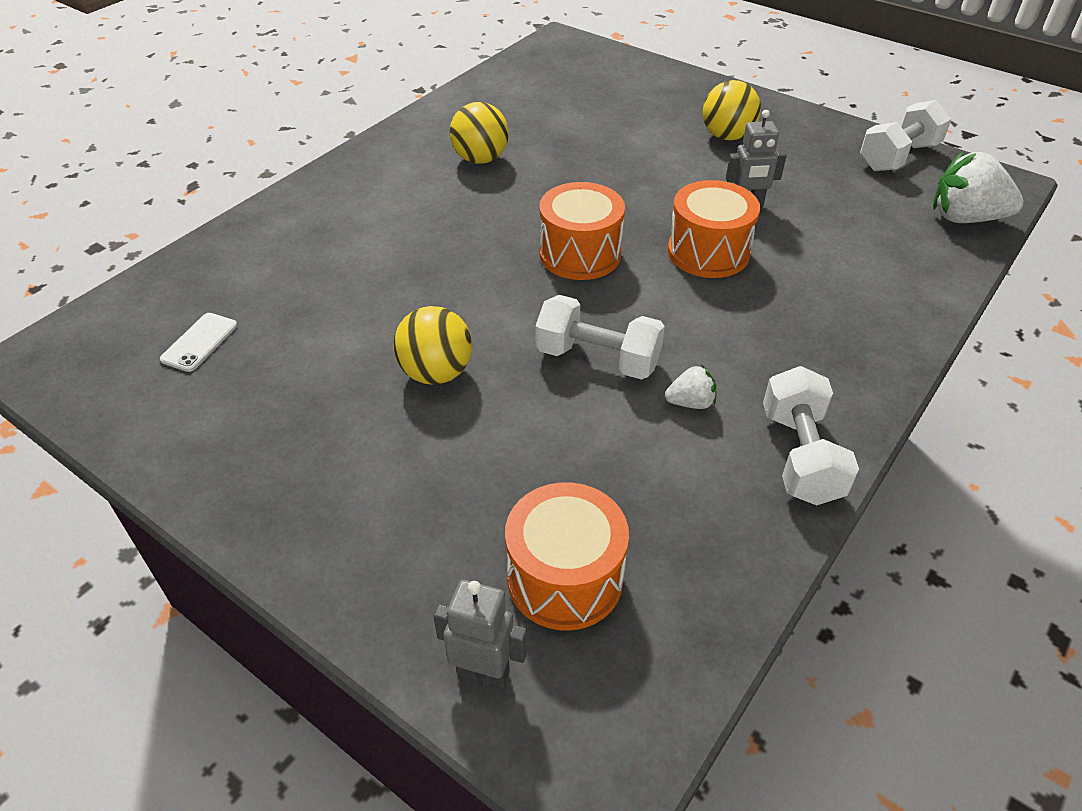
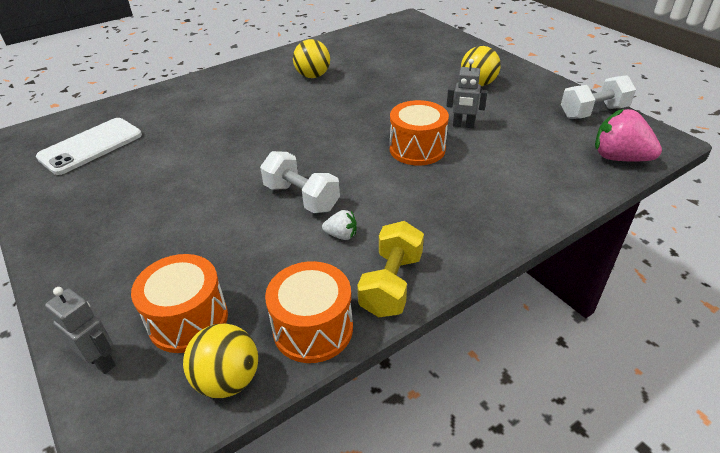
camera: 20 degrees right, 5 degrees down
white phone [160,313,237,372] -> white phone [36,118,142,175], size x2.01
yellow ball [393,306,472,385] -> yellow ball moved to [183,323,258,398]
orange drum [539,182,625,280] -> orange drum moved to [265,261,353,363]
white dumbbell [763,366,859,505] -> yellow dumbbell [357,221,424,317]
white strawberry [933,152,1024,223] -> pink strawberry [595,109,662,161]

